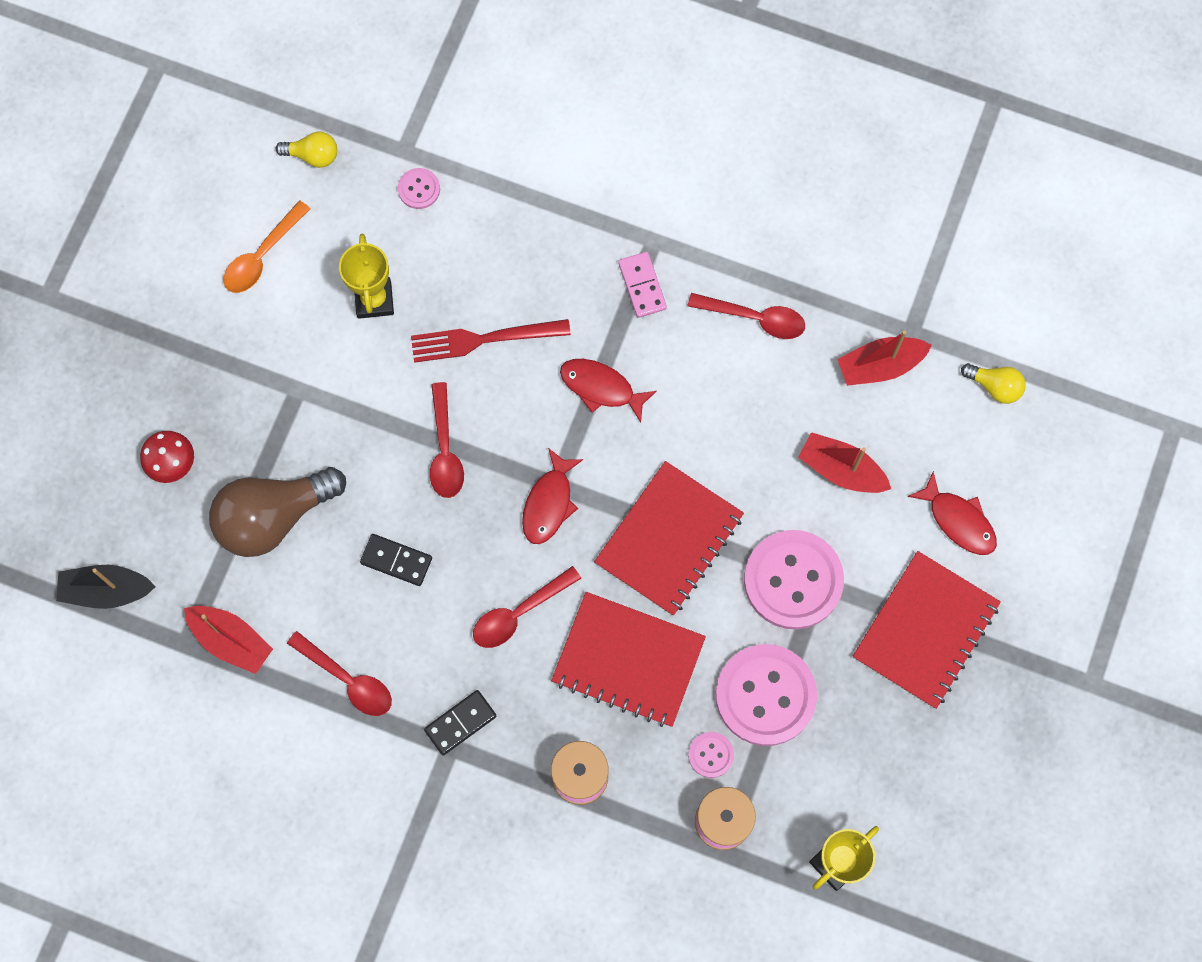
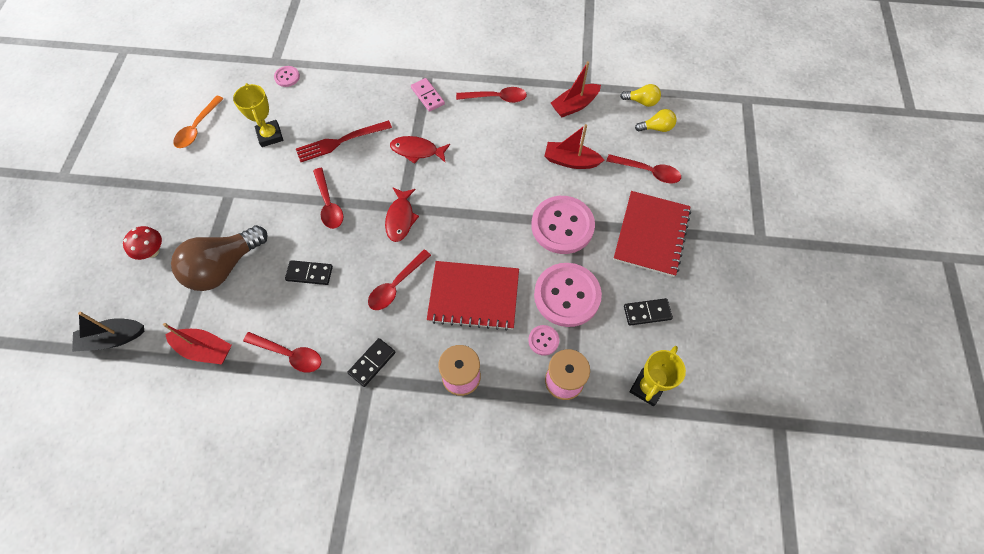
camera: 15 degrees left, 10 degrees down
yellow light bulb [276,132,337,168] -> yellow light bulb moved to [635,109,677,132]
red notebook [594,461,744,616] -> none
red fish [908,471,997,555] -> red spoon [607,154,681,183]
none -> black domino [624,298,673,326]

